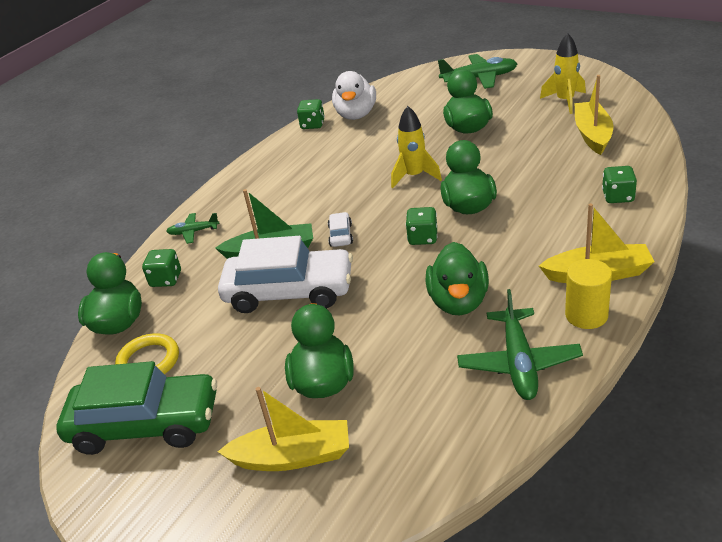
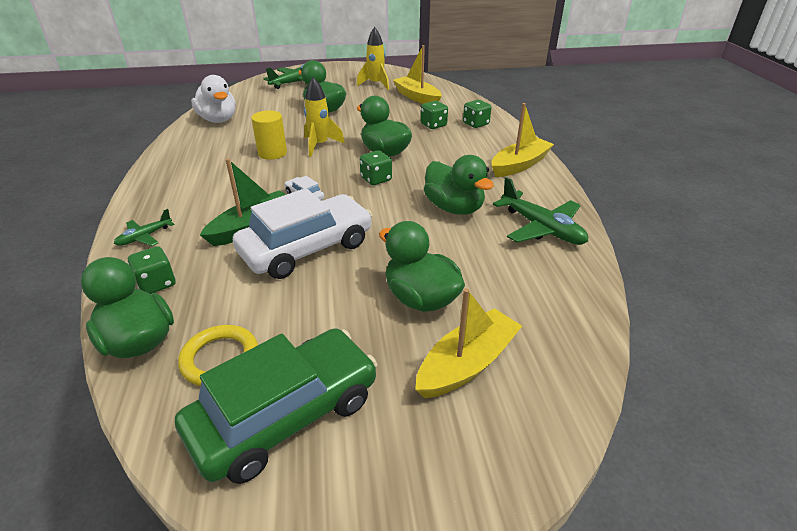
camera: 45 degrees left, 0 degrees up
green dice [297,99,325,129] -> green dice moved to [421,101,448,129]
yellow cylinder [565,259,612,329] -> yellow cylinder moved to [251,110,287,160]

